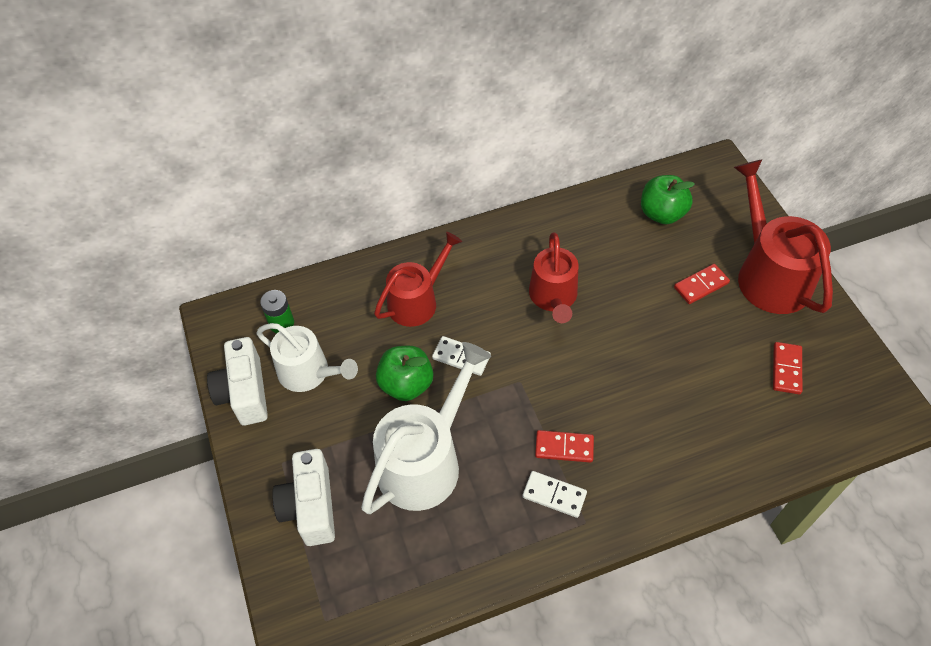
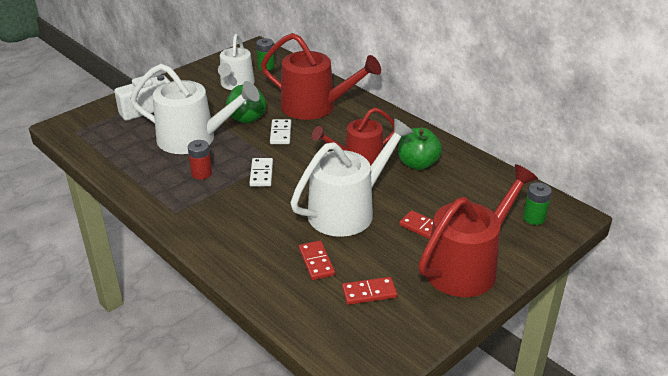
camera: 65 degrees right, 20 degrees down
white camera [207,337,268,426] -> none
red watering can [374,232,462,327] -> red watering can [261,33,381,120], size x1.50
white domino [522,471,587,518] -> white domino moved to [249,158,273,187]
red domino [535,430,594,463] -> red domino moved to [299,241,335,280]
green apple [641,175,695,224] -> green apple moved to [398,128,442,170]
none -> red battery [188,140,212,180]
none -> white watering can [290,118,414,237]
none -> green battery [523,182,552,225]

